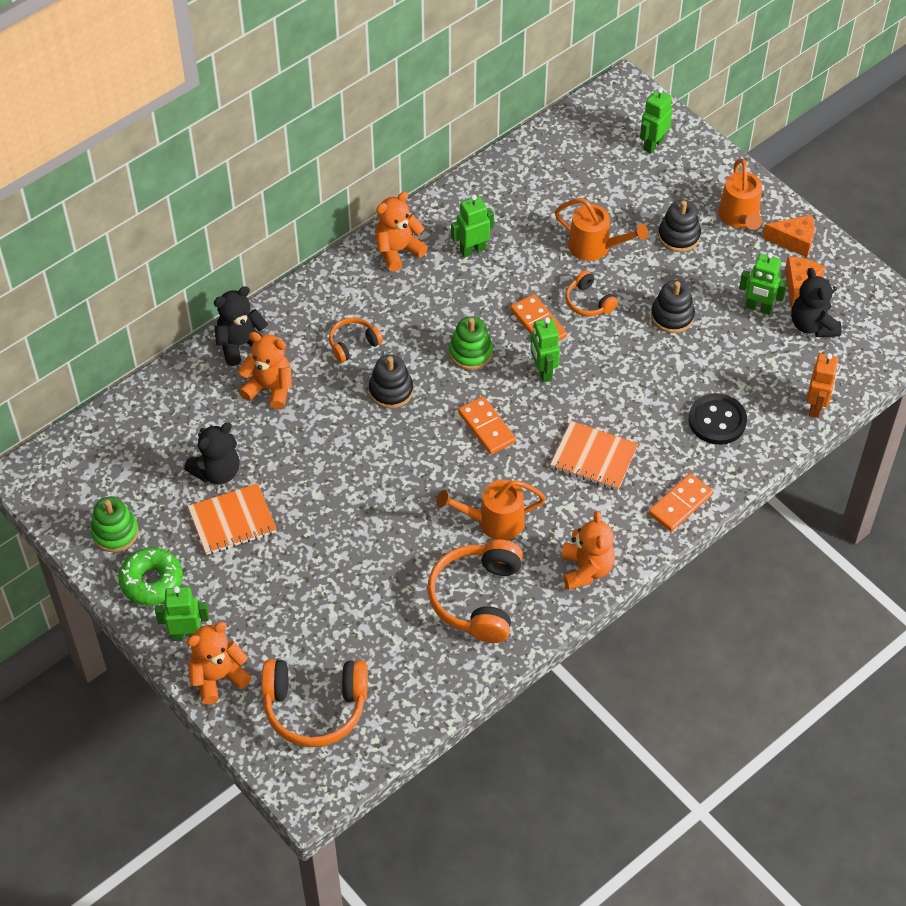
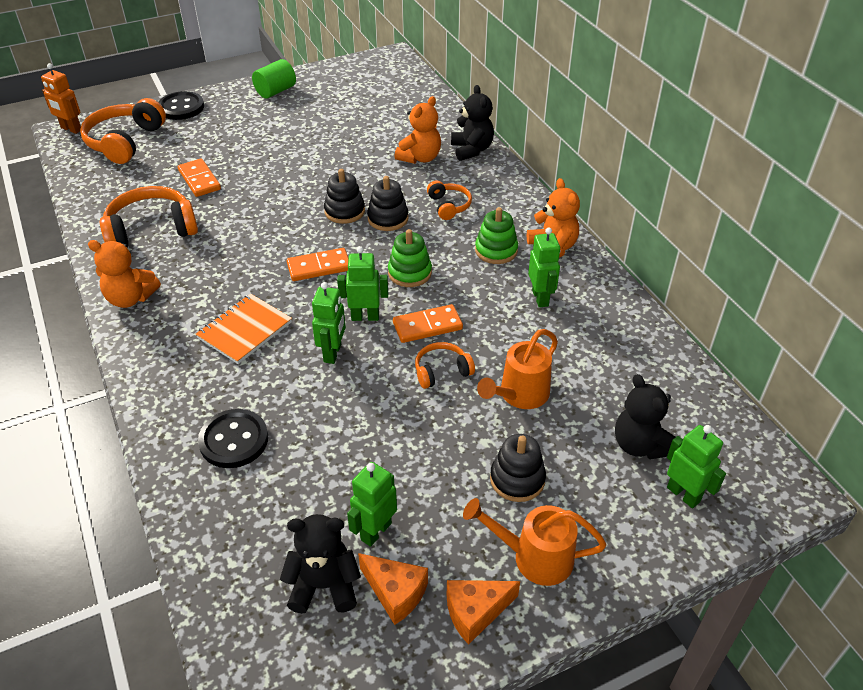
camera: 105 degrees right, 10 degrees down
green stacking toy [90,497,139,552] -> green stacking toy moved to [475,207,518,264]
green donut [118,547,183,605] -> green cylinder [252,59,296,99]
green robot [155,586,209,641] -> green robot moved to [312,282,346,364]
black teddy bear [184,423,240,484] -> black teddy bear moved to [615,374,675,460]
orange teddy bear [187,622,252,705] -> black button [158,91,204,120]
orange notebook [188,483,277,555] -> none
orange headphones [428,540,523,643] -> orange headphones turned 45 degrees counterclockwise [100,186,198,247]
orange watering can [436,480,546,540] -> none
orange domino [648,473,713,532] -> orange domino moved to [178,158,221,197]
black stacking toy [651,280,695,333] -> black stacking toy moved to [324,169,365,224]
orange cheese [762,215,815,257] -> orange cheese turned 45 degrees clockwise [447,580,520,645]
orange robot [806,353,839,418] -> orange robot moved to [41,63,81,134]

